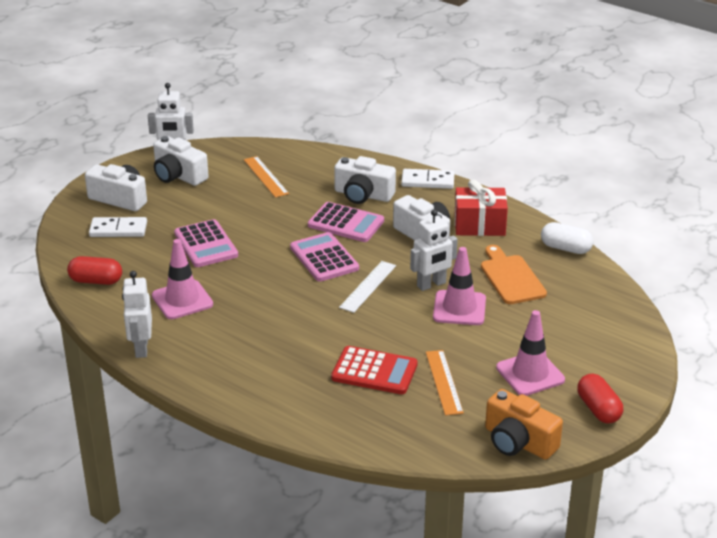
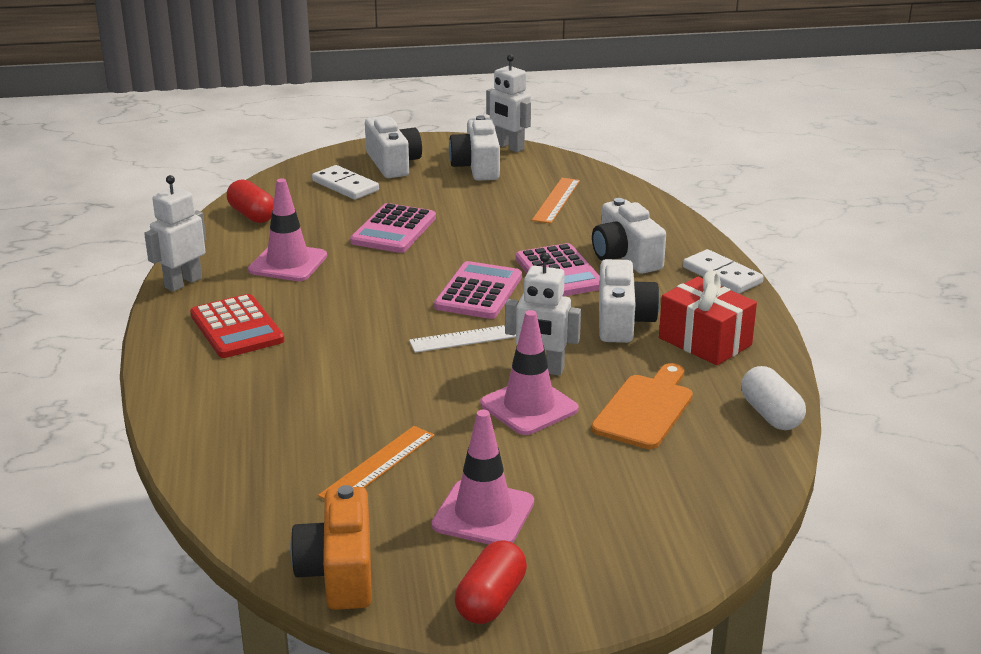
camera: 45 degrees right, 5 degrees down
red calculator [331,346,418,394] -> red calculator moved to [190,294,284,358]

